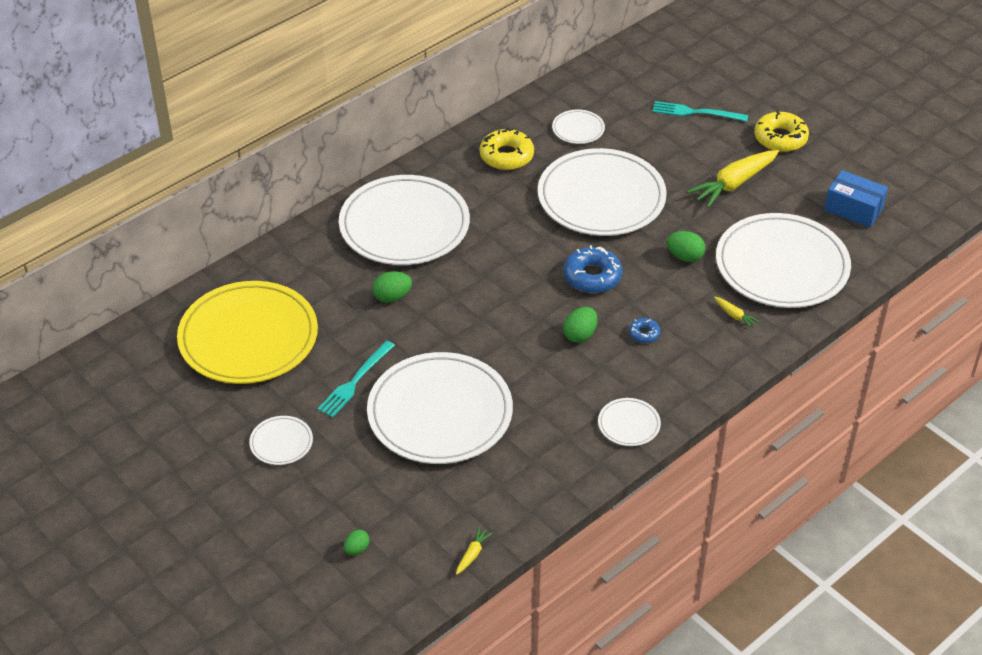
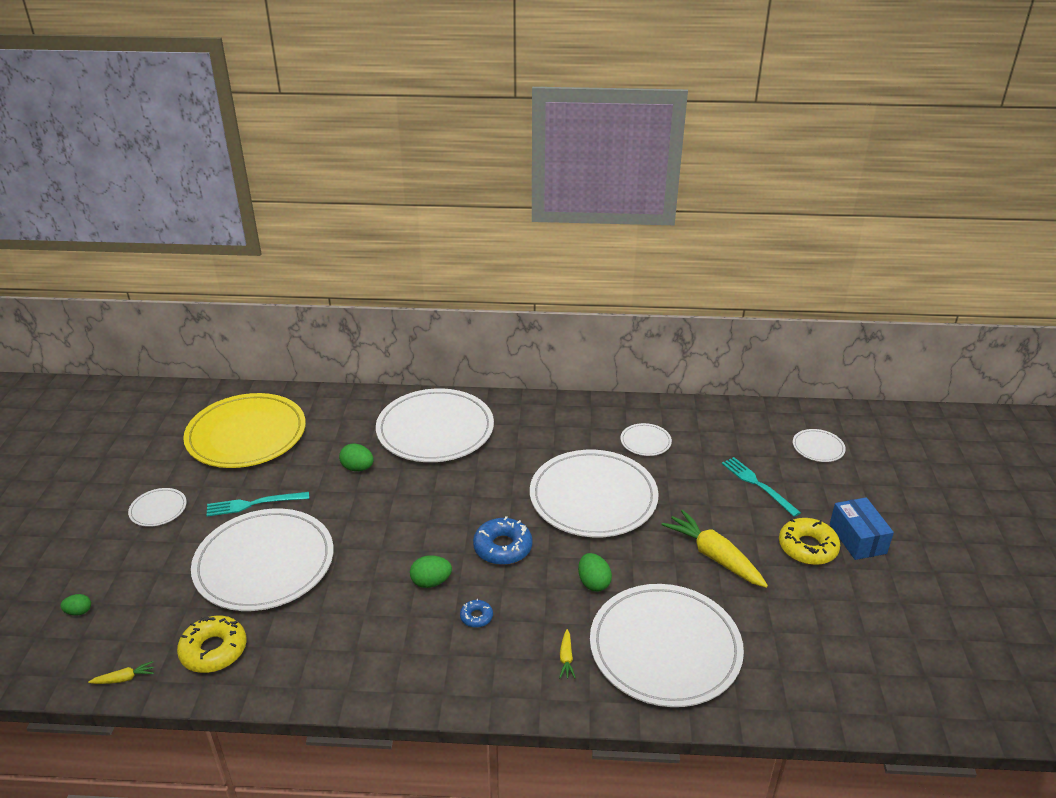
camera: 45 degrees right, 10 degrees down
yellow donut [480,127,534,170] -> yellow donut moved to [177,616,246,673]
white plate [598,398,661,446] -> white plate moved to [793,429,846,462]
yellow carrot [687,150,779,208] -> yellow carrot turned 45 degrees clockwise [661,510,768,588]
blue box [824,170,888,228] -> blue box moved to [830,497,894,560]

